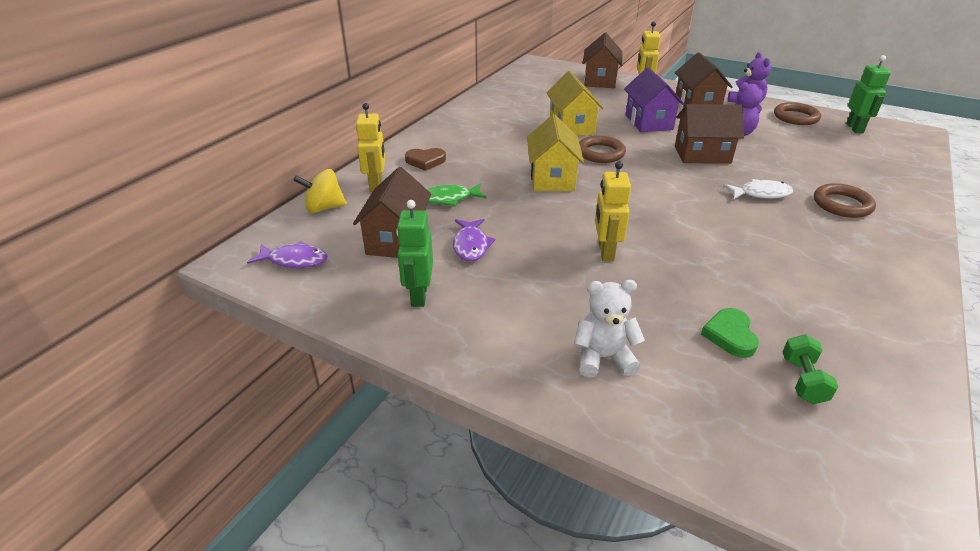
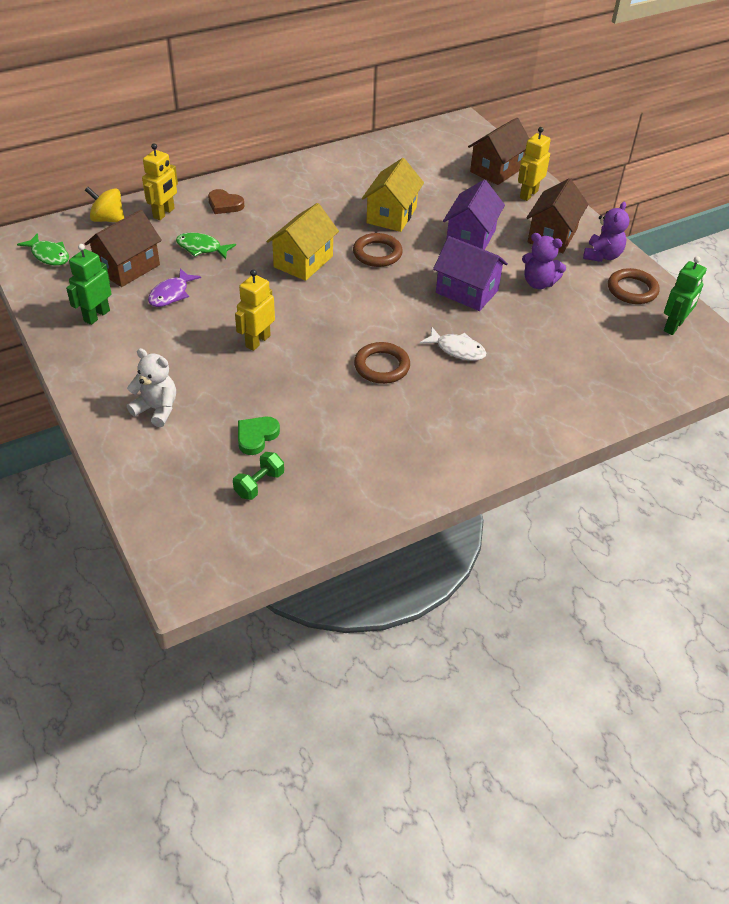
camera: 30 degrees right, 10 degrees up
purple fish [247,241,327,268] -> green fish [17,233,69,266]
brown house [675,104,744,164] -> purple house [433,236,508,311]
brown ring [814,183,876,218] -> brown ring moved to [354,342,410,384]

